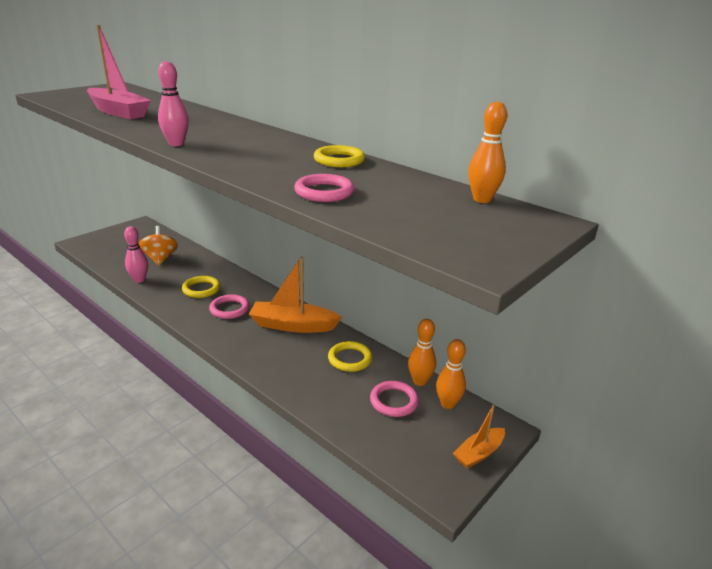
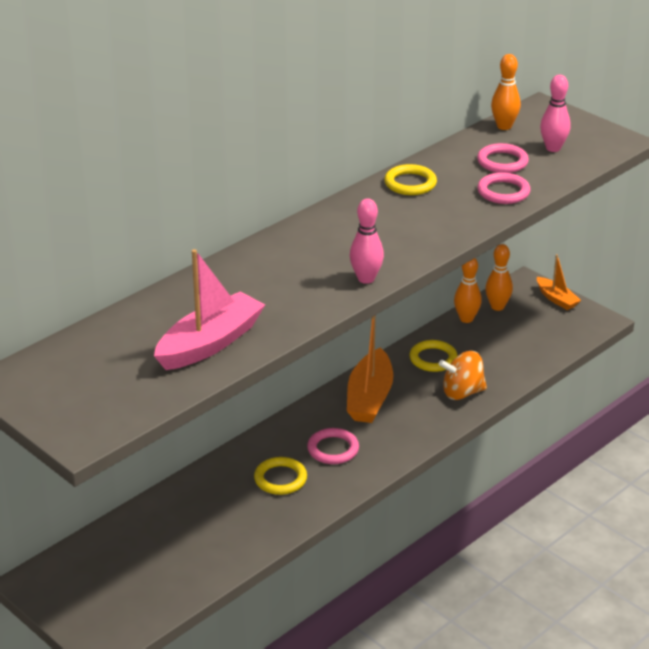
camera: 85 degrees left, 5 degrees up
pink bowling pin [124,226,148,283] -> pink bowling pin moved to [540,75,571,152]
orange spinning top [138,226,178,266] -> orange spinning top moved to [439,351,487,400]
pink ring [370,381,419,417] -> pink ring moved to [477,143,529,173]

